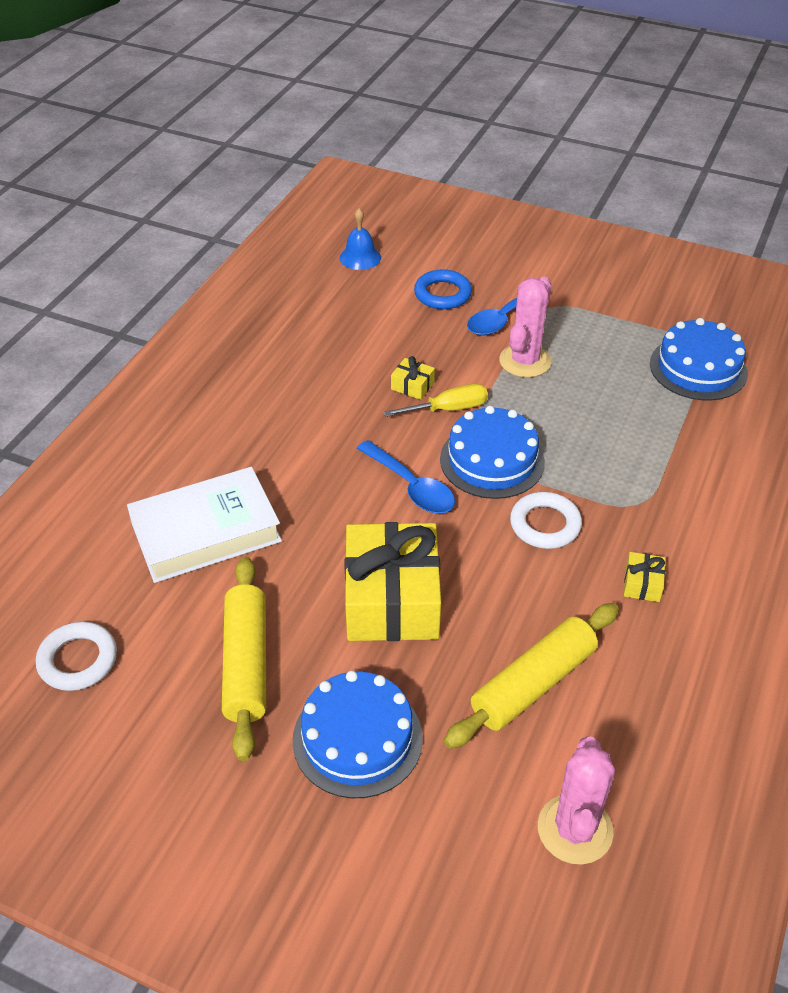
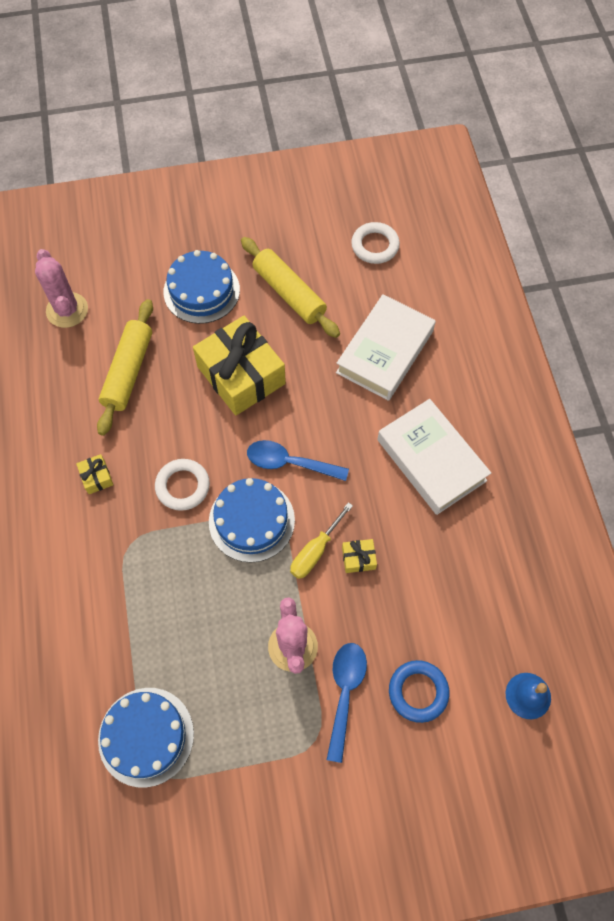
camera: 145 degrees right, 20 degrees up
none -> white book [377,399,491,515]

